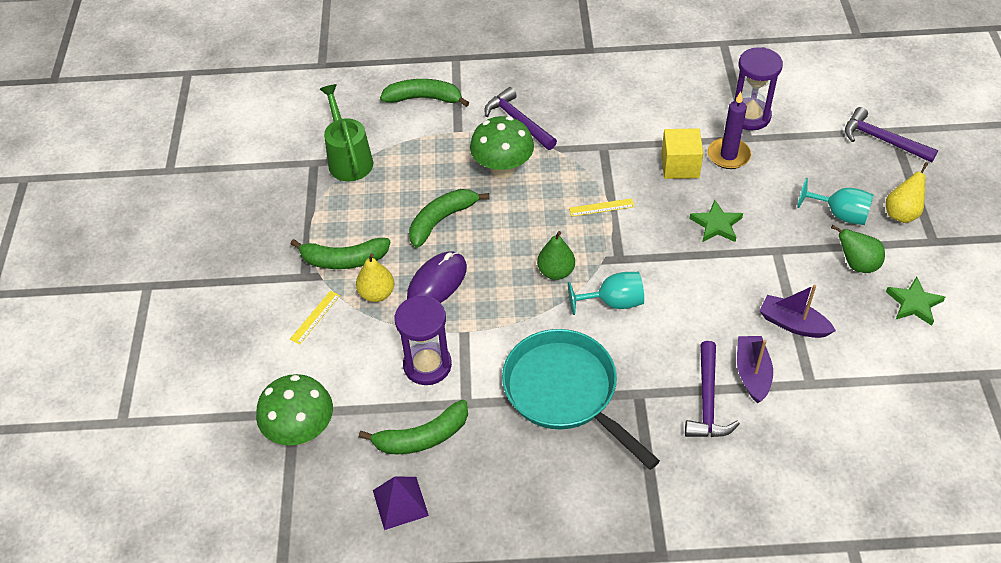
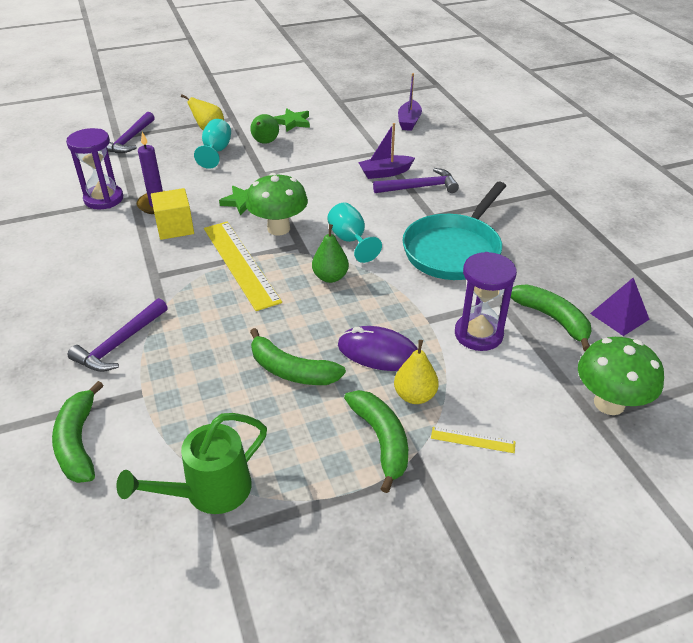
camera: 110 degrees left, 10 degrees down
green mushroom [470,116,534,179] -> green mushroom moved to [245,173,308,236]
yellow ruler [569,198,635,217] -> yellow ruler [204,221,282,311], size x2.32
purple boat [760,285,836,338] -> purple boat moved to [398,73,422,131]

